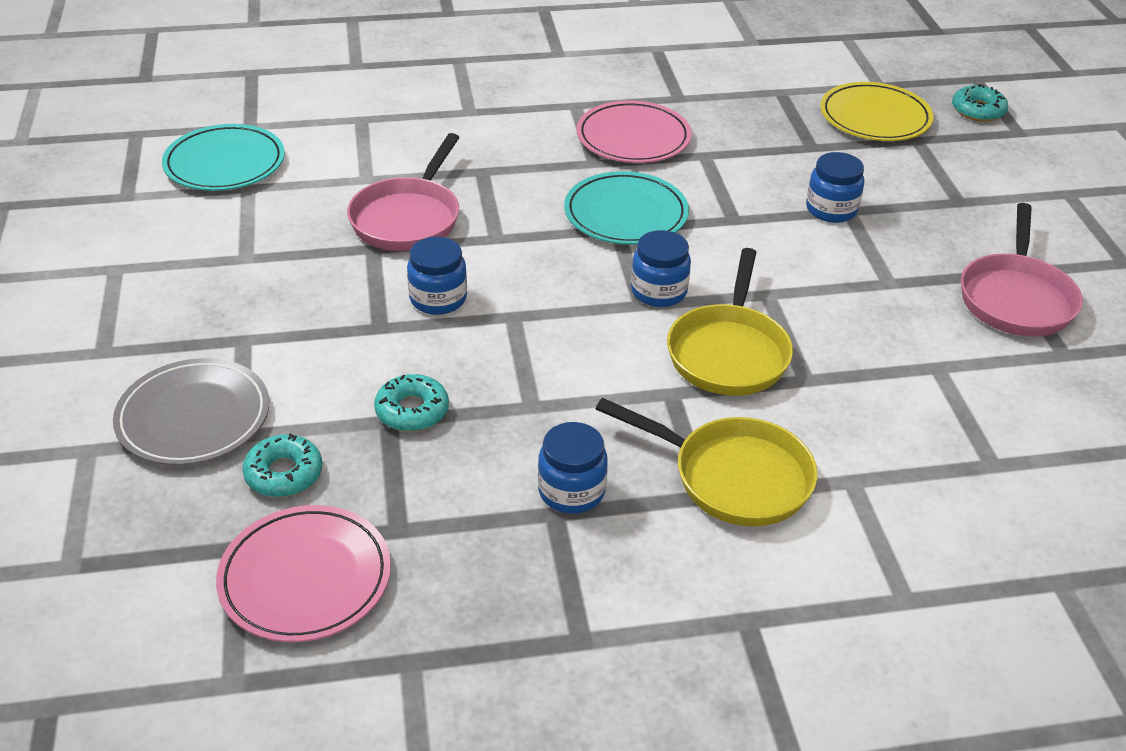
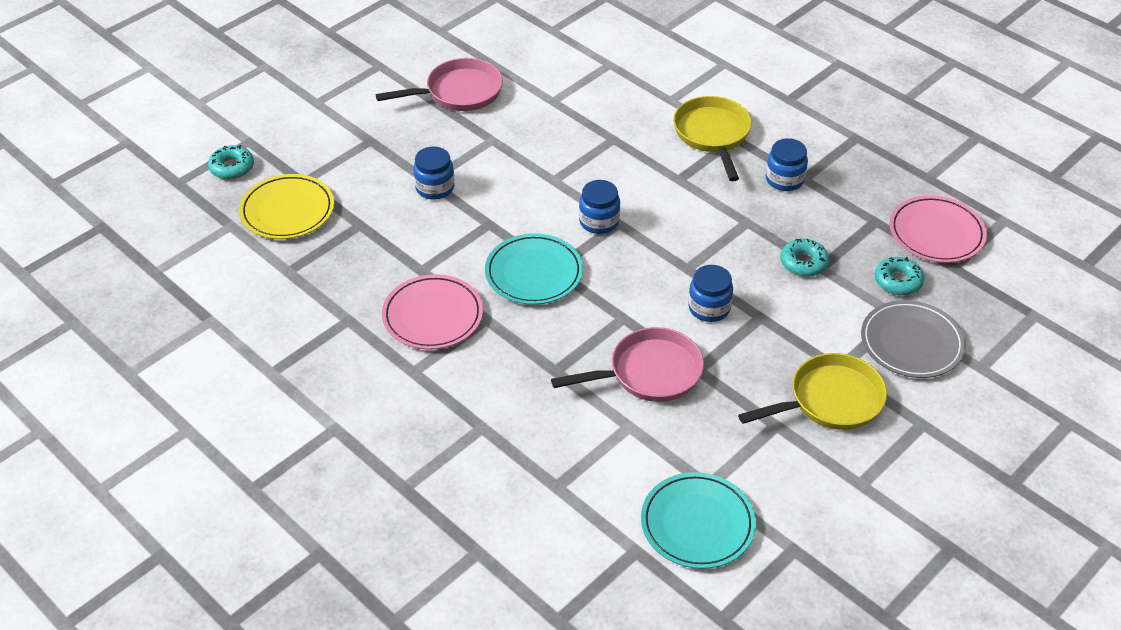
camera: 125 degrees left, 5 degrees up
yellow pan [667,248,793,396] -> yellow pan moved to [738,353,887,430]

